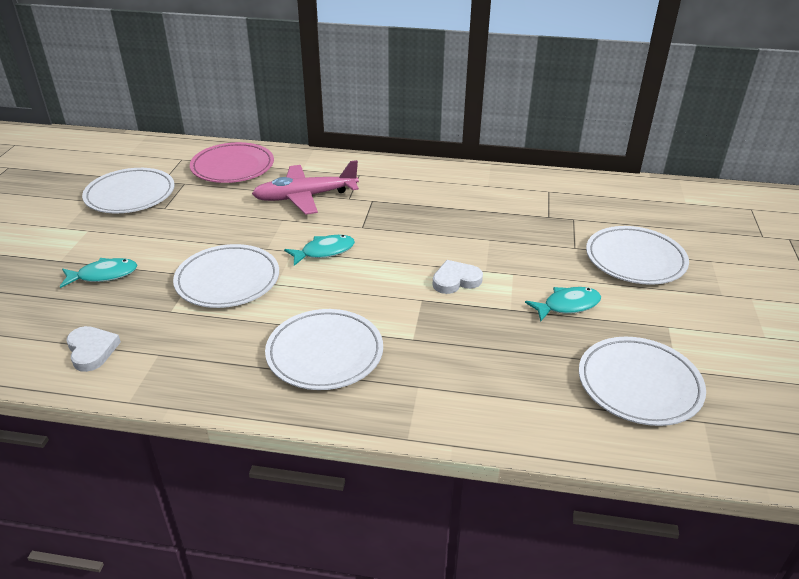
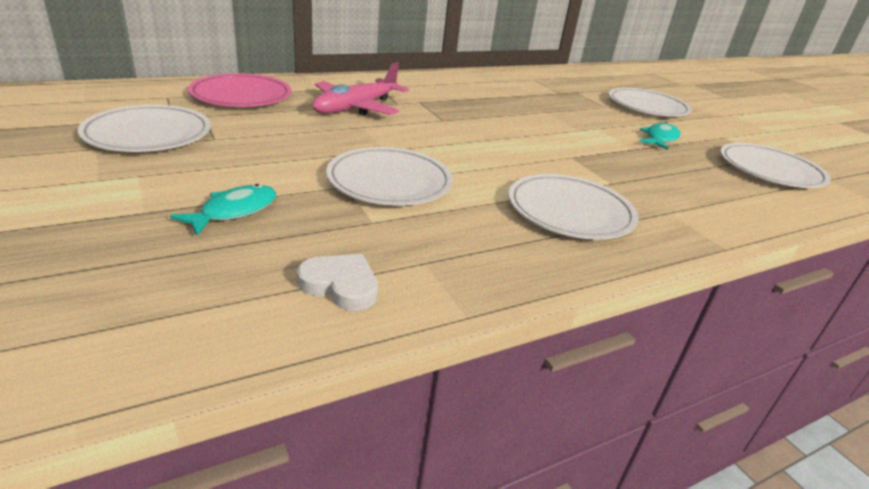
camera: 40 degrees left, 5 degrees down
turquoise fish [284,235,355,266] -> none
white heart [433,260,483,294] -> none

